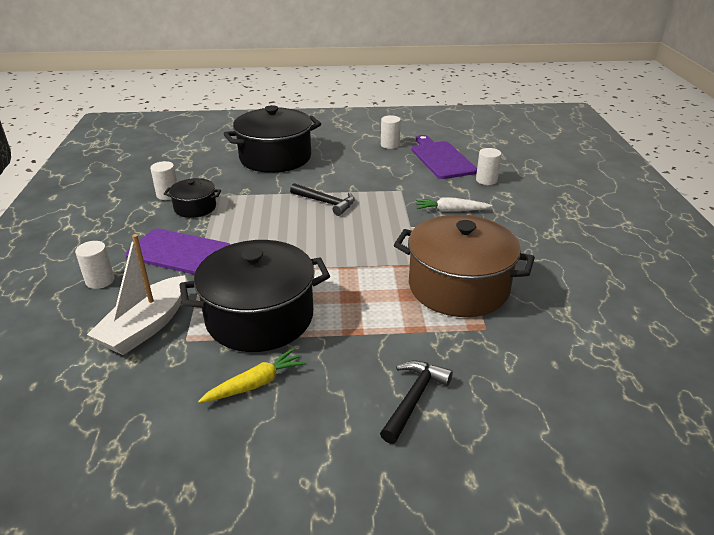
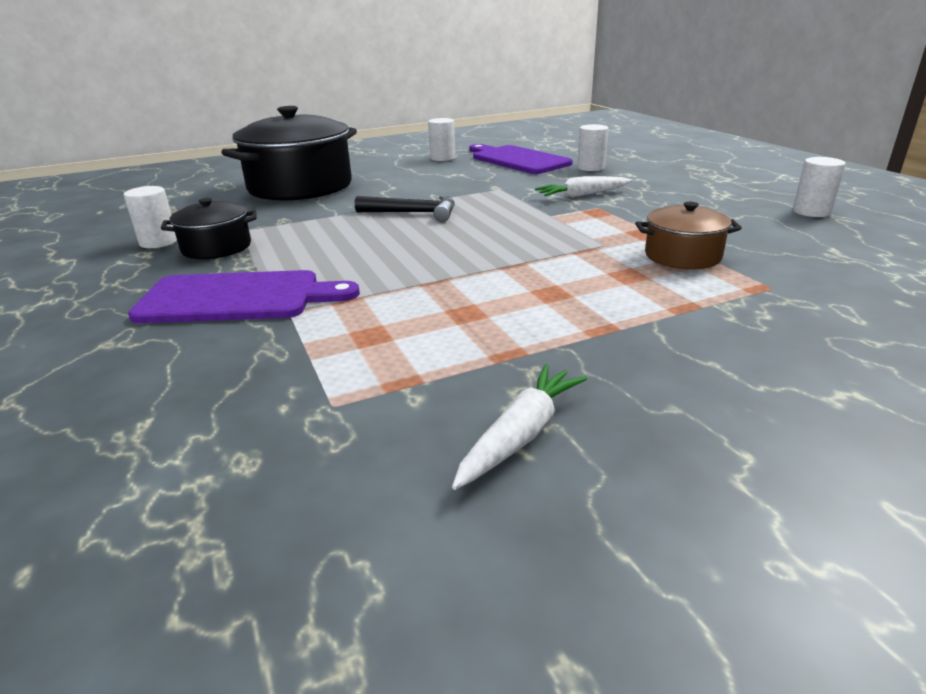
camera: 20 degrees left, 5 degrees down
white cylinder [75,241,115,289] -> white cylinder moved to [793,157,846,217]
white boat [87,234,186,355] -> none
black pot [180,240,330,352] -> none
yellow carrot [198,349,306,403] -> white carrot [452,364,587,490]
black hammer [380,361,453,444] -> none
brown pot [394,215,535,317] -> brown pot [635,202,742,269], size x0.50

